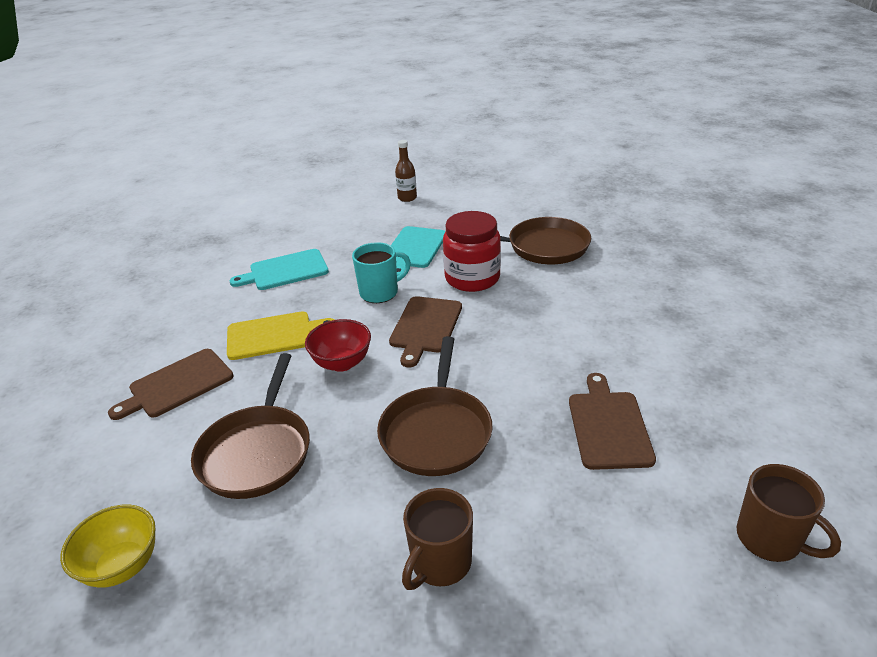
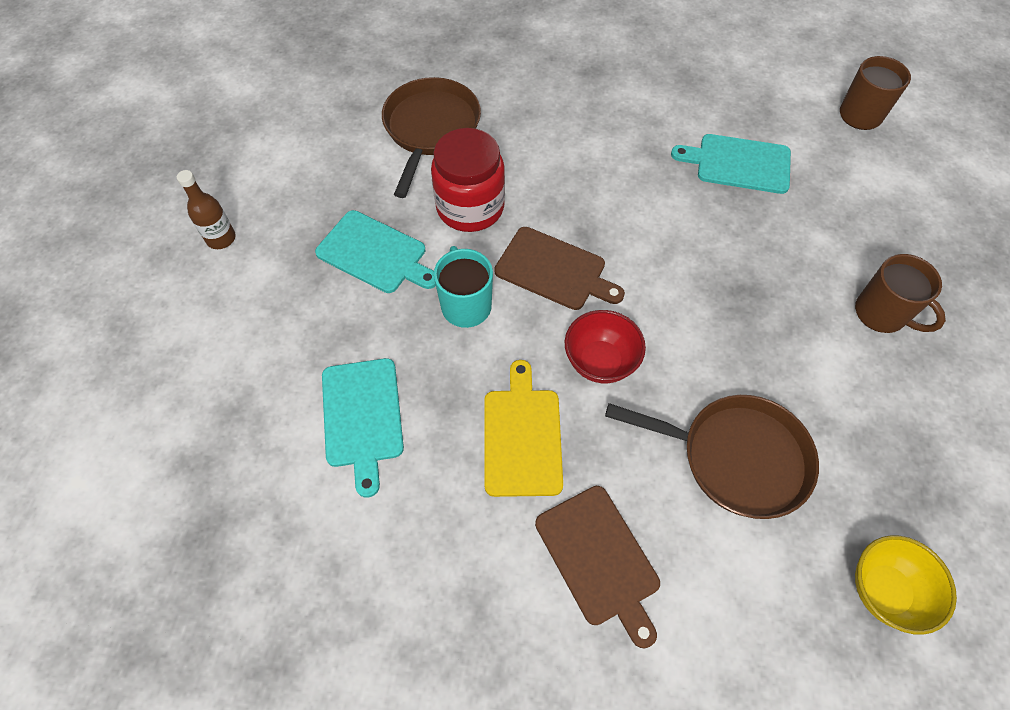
camera: 80 degrees left, 25 degrees up
brown pan [377,336,493,476] -> none
brown cutting board [569,373,656,470] -> turquoise cutting board [671,134,791,194]

